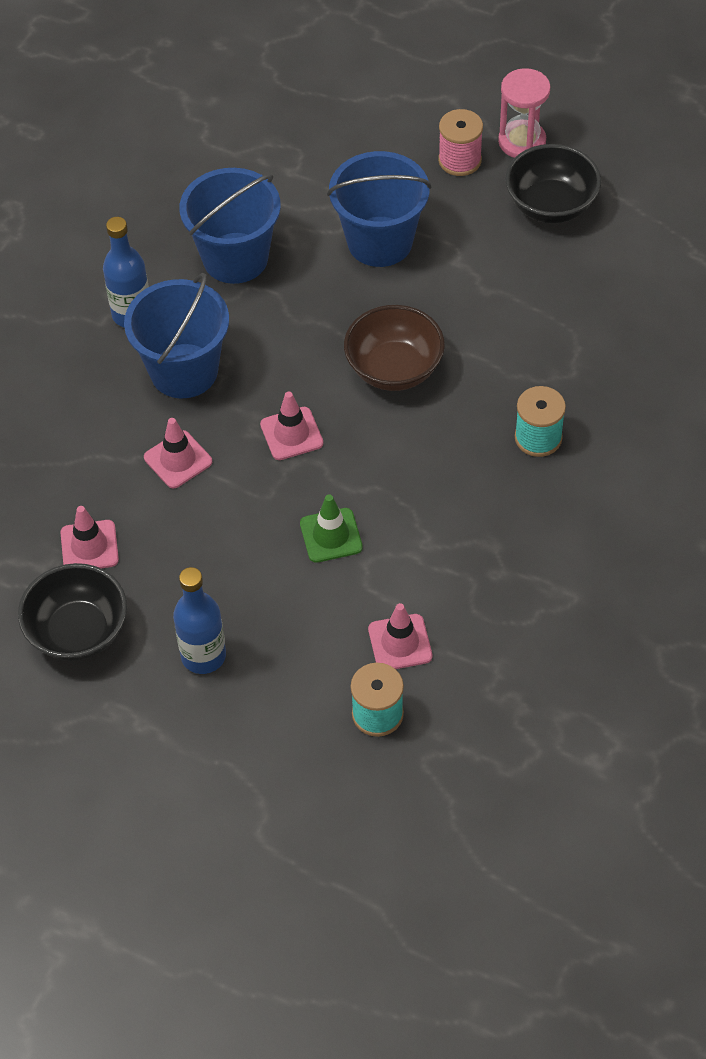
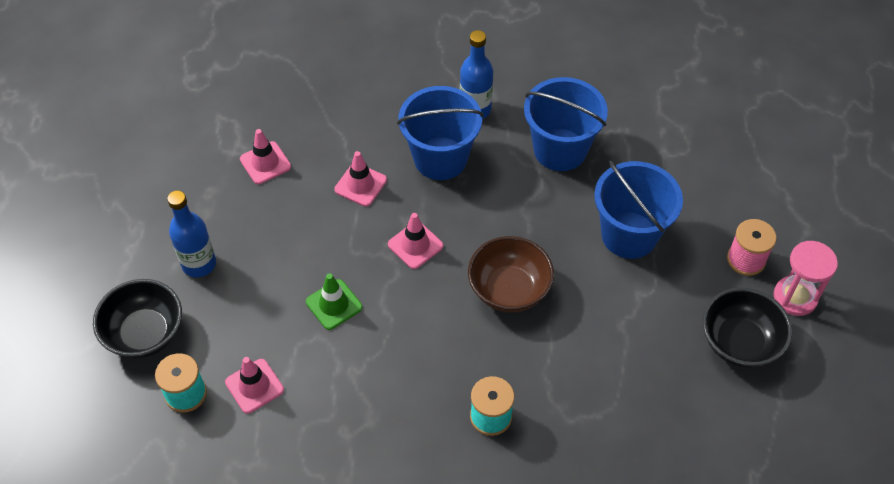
camera: 65 degrees right, 0 degrees up
black bowl [18,563,127,661] -> black bowl moved to [93,279,182,358]

